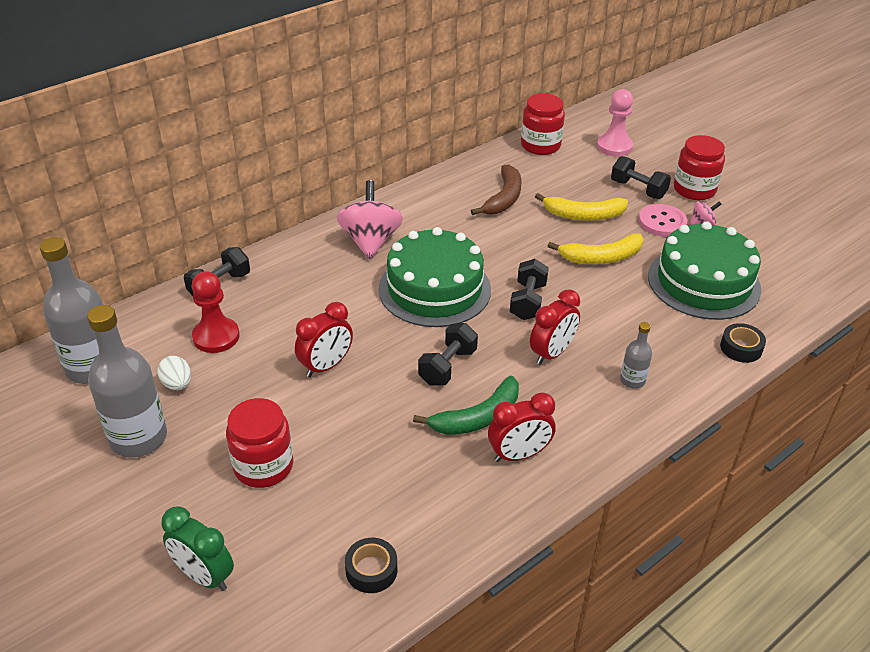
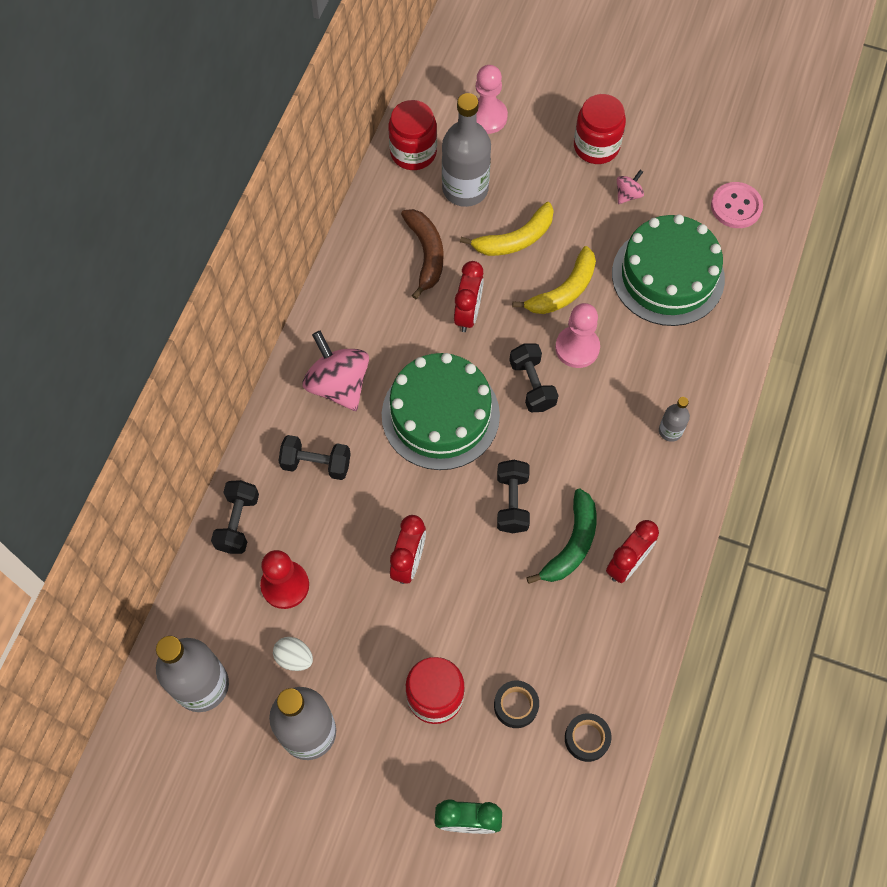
camera: 30 degrees left, 25 degrees up
red clock [530,289,580,365] -> red clock moved to [454,261,484,332]
black dumbbell [611,156,671,199] -> black dumbbell moved to [279,435,351,480]
pink button [638,204,687,237] -> pink button moved to [711,182,763,228]
black tape [720,323,766,363] -> black tape moved to [494,680,539,728]
none -> grey bottle [442,93,491,207]
none -> pink pawn [555,303,600,368]

